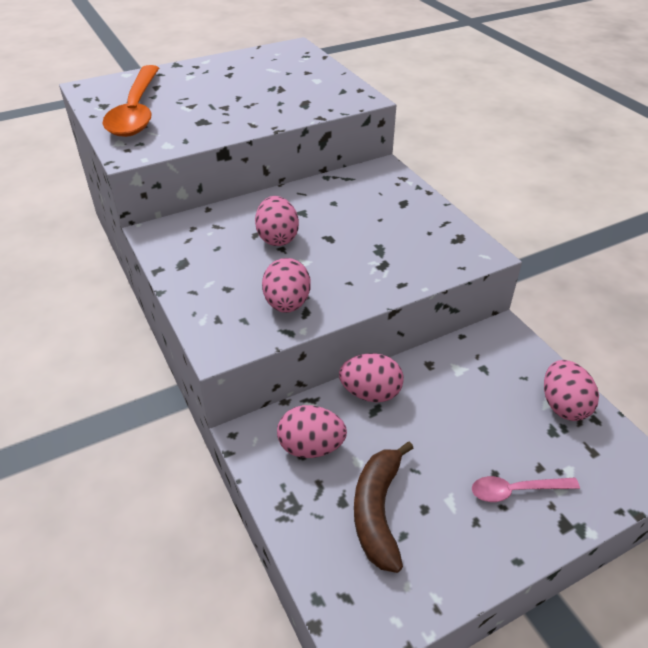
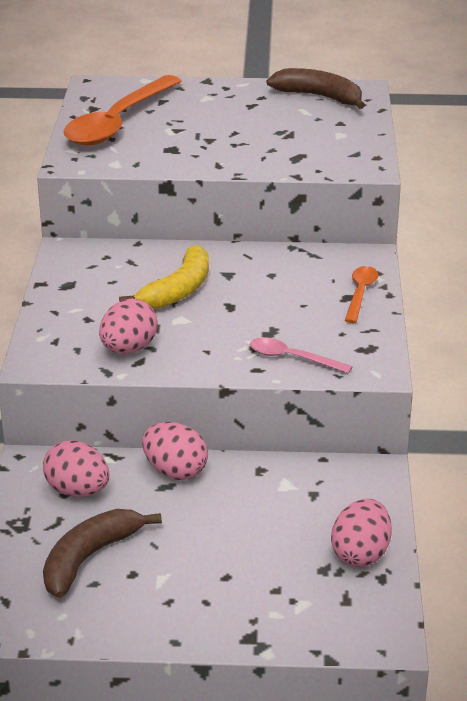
camera: 30 degrees right, 10 degrees down
pink egg [255,196,299,246] -> yellow banana [119,245,209,309]
pink spoon [472,476,580,502] -> pink spoon moved to [250,337,353,374]
none -> brown banana [266,68,365,109]
none -> orange spoon [345,266,378,323]

